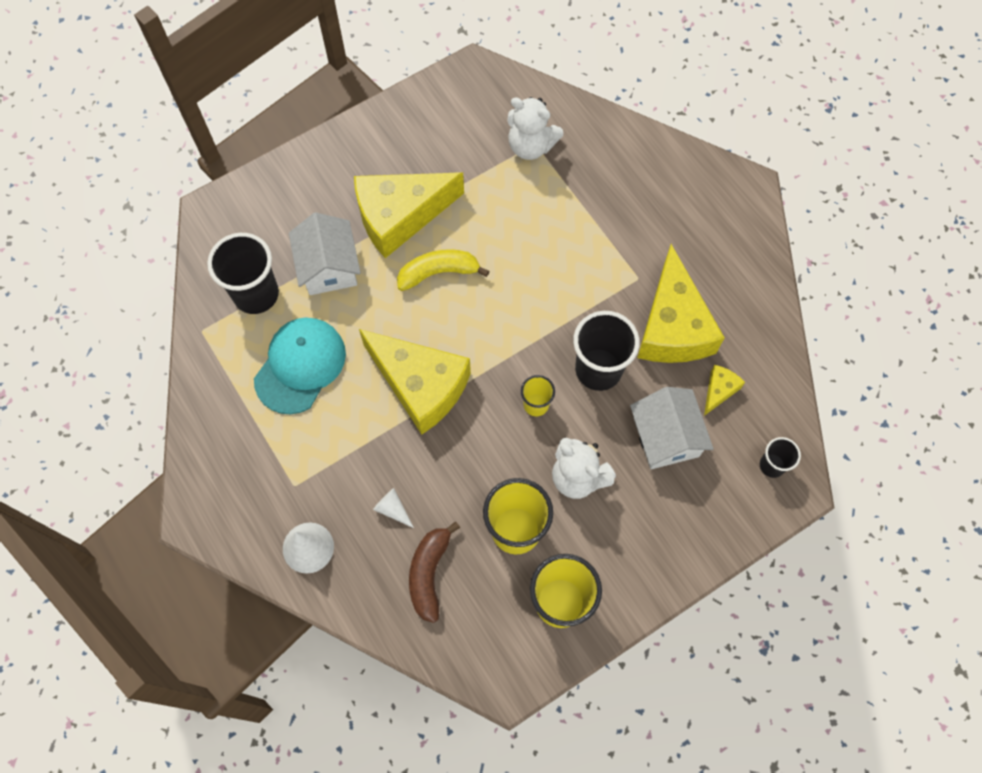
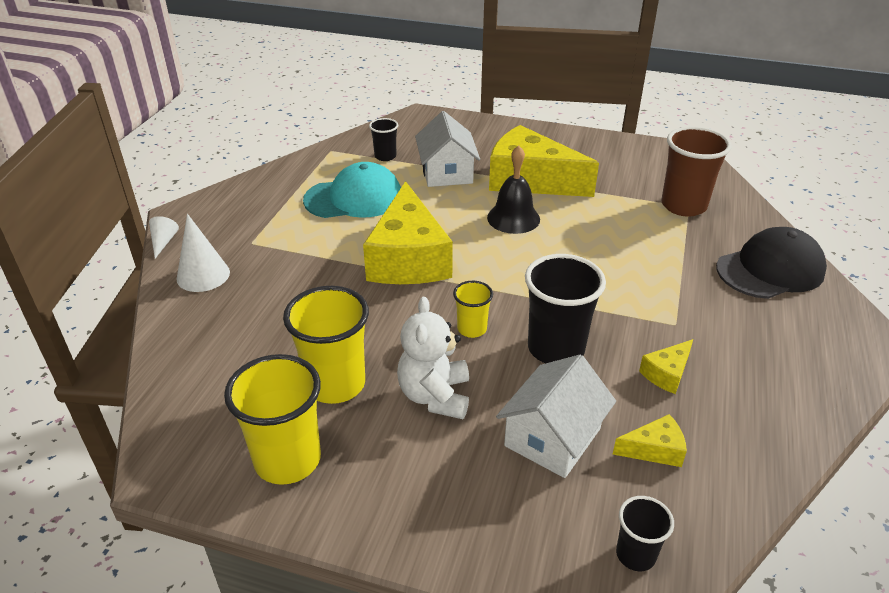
camera: 50 degrees right, 30 degrees down
black cup [207,233,279,314] -> black cup [369,118,398,161], size x0.53
white house [289,212,361,295] -> white house turned 45 degrees counterclockwise [415,111,480,187]
white cone [373,488,414,528] -> white cone moved to [149,216,179,258]
yellow banana [397,249,489,291] -> black bell [487,145,540,234]
brown banana [409,521,460,623] -> none
white teddy bear [508,97,564,160] -> brown cup [661,127,732,217]
yellow cheese [637,244,725,363] -> yellow cheese [639,339,693,394], size x0.43
none -> black cap [716,227,827,299]

